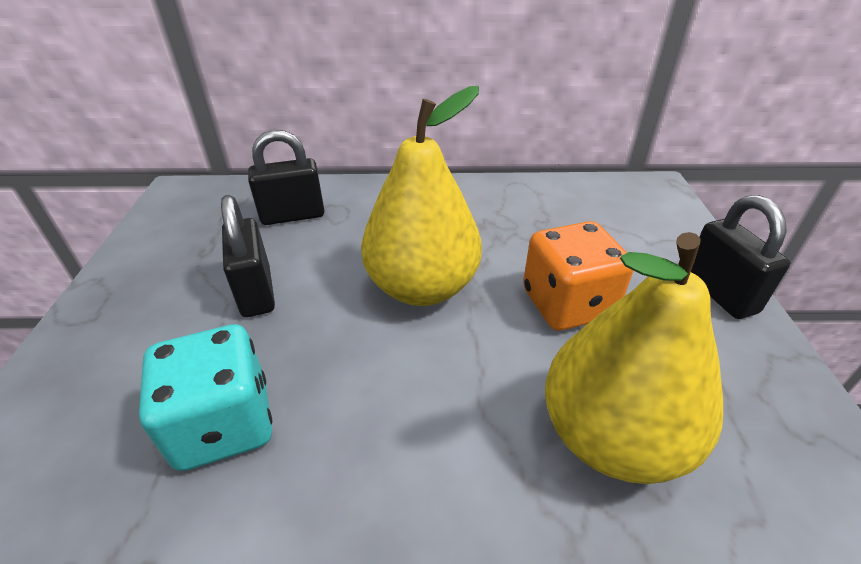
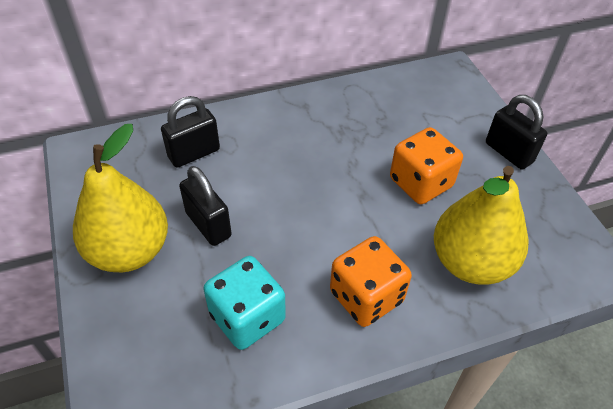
camera: 20 degrees left, 10 degrees up
yellow pear [361,86,482,306] -> yellow pear moved to [73,124,168,272]
none -> orange dice [330,236,412,327]

